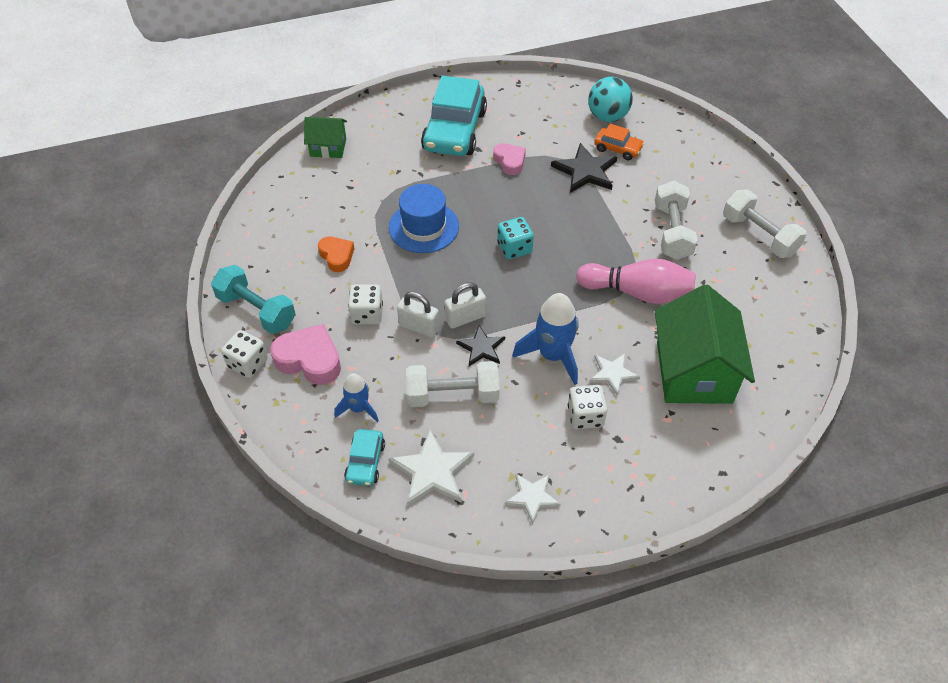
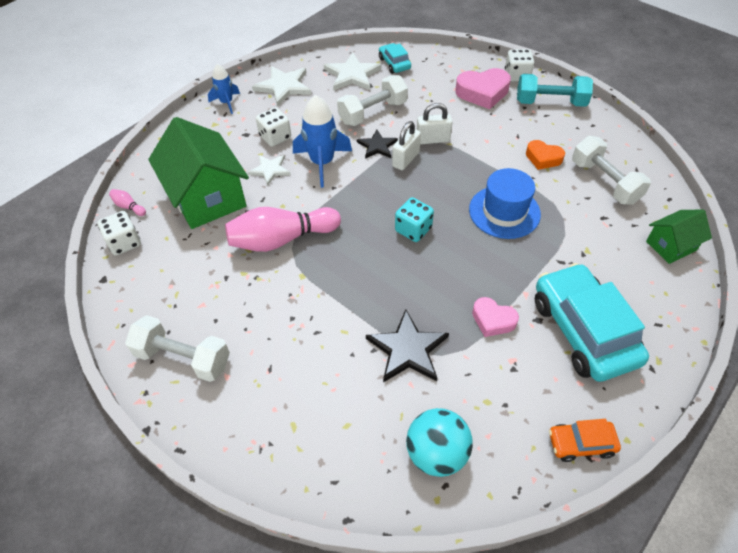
camera: 150 degrees right, 0 degrees up
blue rocket [334,373,379,422] -> blue rocket moved to [208,64,240,114]
white dice [348,284,383,324] -> white dice moved to [98,211,141,255]
white star [505,474,561,524] -> white star [252,66,311,106], size x1.58
orange car [594,124,644,160] -> orange car moved to [549,419,621,462]
white dumbbell [655,181,697,260] -> white dumbbell moved to [572,136,651,205]
none -> pink bowling pin [109,189,146,216]

